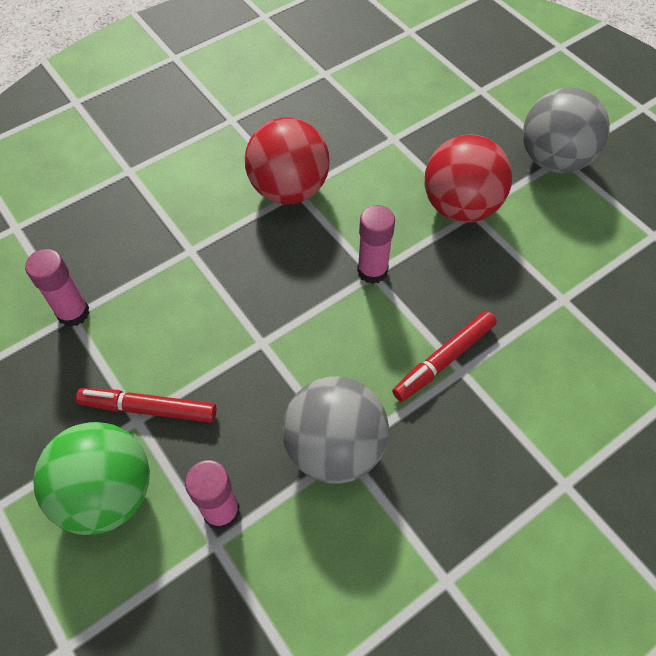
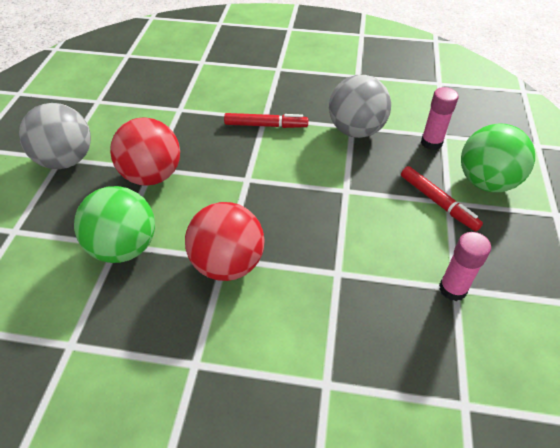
camera: 135 degrees left, 10 degrees down
pink glue stick [357,205,395,284] -> none
none -> green ball [74,186,155,263]

